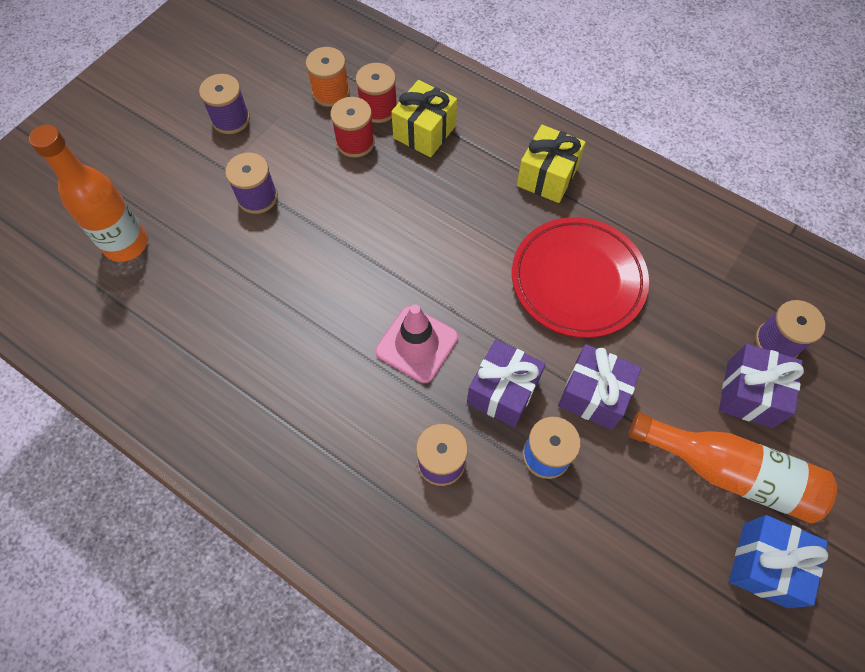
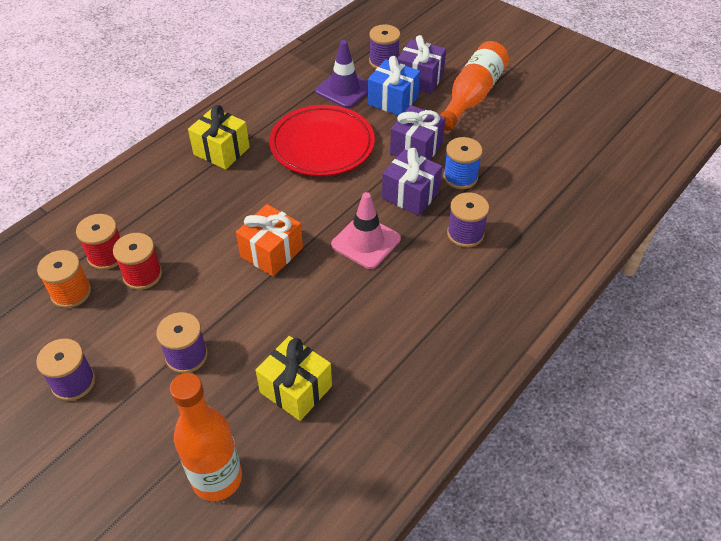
camera: 85 degrees left, 15 degrees down
yellow gift [391,80,457,157] -> yellow gift moved to [256,336,332,421]
blue gift [729,515,828,608] -> blue gift moved to [368,56,420,116]
none -> orange gift [236,204,303,276]
none -> purple traffic cone [315,40,368,108]

